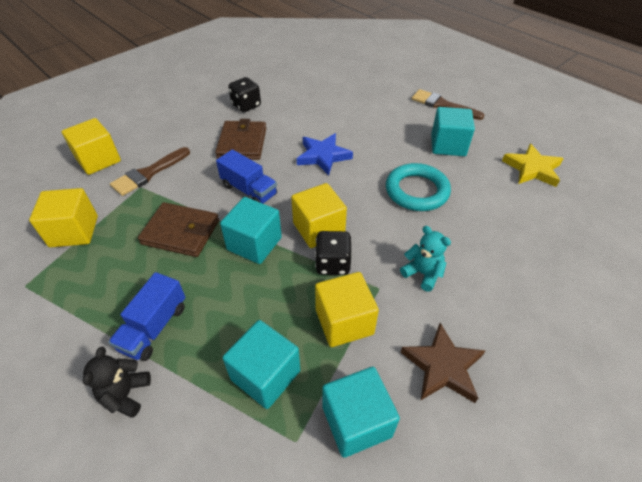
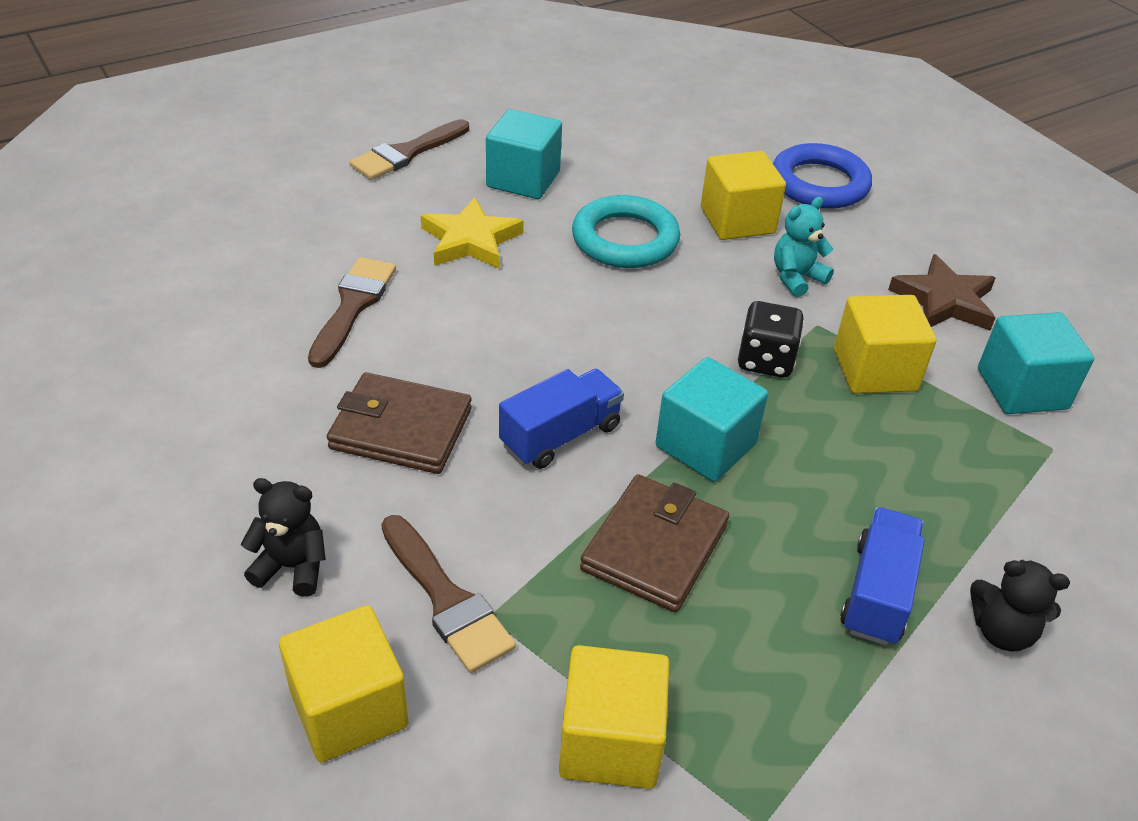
camera: 80 degrees left, 5 degrees down
blue truck [108,272,185,361] -> blue truck turned 105 degrees counterclockwise [840,507,925,646]
turquoise cube [223,320,300,409] -> none
black dice [228,77,261,112] -> none
yellow cube [291,183,347,248] -> yellow cube moved to [701,151,786,240]
blue star [297,133,353,175] -> none
yellow star [502,144,564,187] -> yellow star moved to [421,197,523,269]
none -> black teddy bear [241,478,326,597]
none -> brown brush [308,257,396,368]
none -> blue ring [773,143,872,209]

